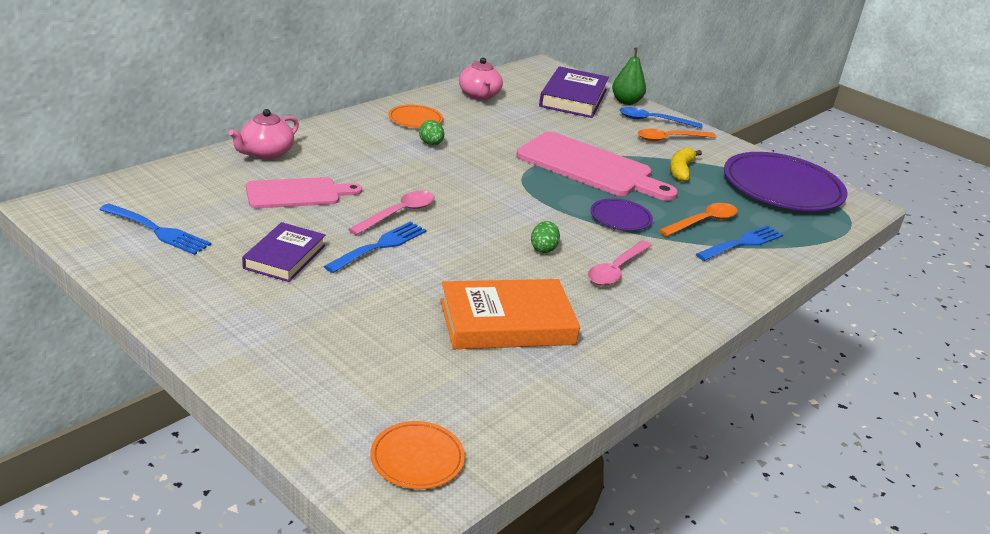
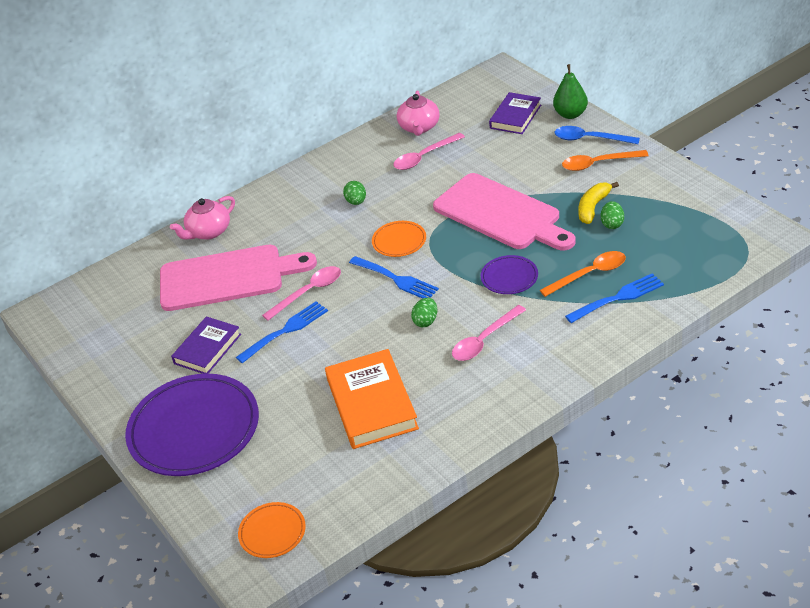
camera: 20 degrees right, 10 degrees up
blue fork [99,204,211,255] -> blue fork moved to [349,256,439,299]
pink cutting board [246,177,362,208] -> pink cutting board [160,245,317,311], size x1.62
orange plate [388,105,443,128] -> orange plate moved to [372,221,426,257]
orange book [440,279,580,349] -> orange book turned 75 degrees clockwise [325,349,419,449]
purple book [539,66,609,118] -> purple book [489,92,541,134], size x0.65
purple plate [724,152,847,211] -> purple plate moved to [125,374,259,476]
none -> pink spoon [394,133,465,170]
none -> green egg [601,201,624,229]

